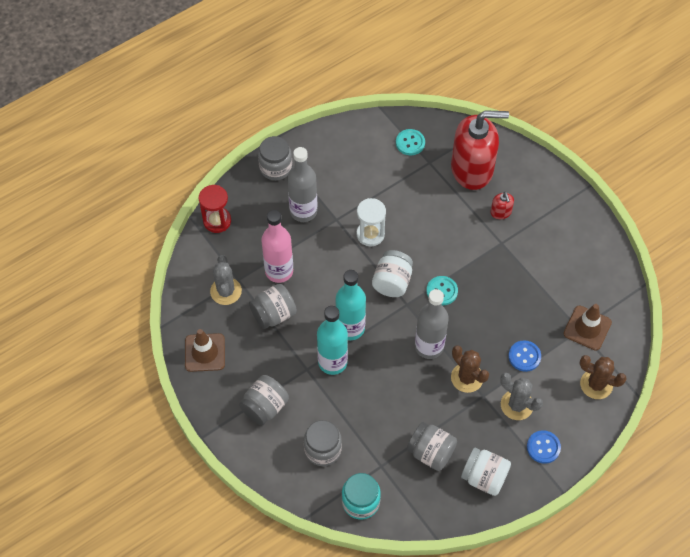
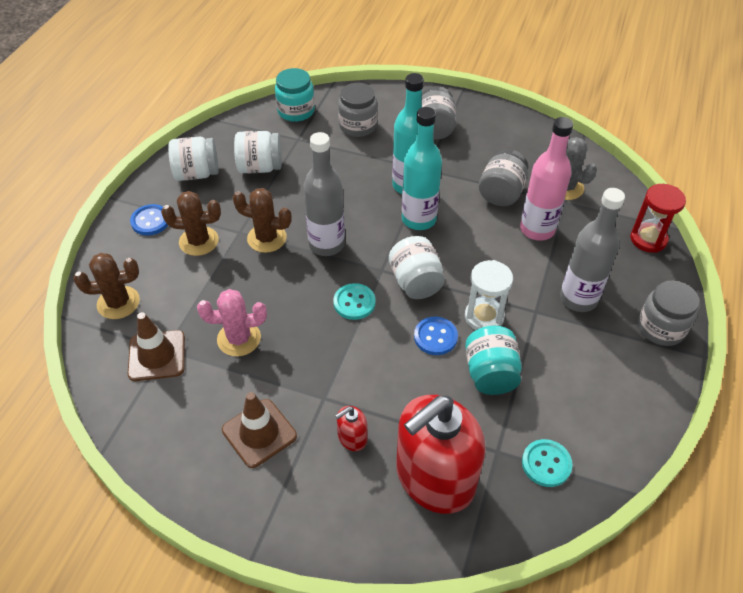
camera: 145 degrees right, 10 degrees down
brown traffic cone [185,329,225,372] -> brown traffic cone moved to [222,392,297,468]
grey jar [407,422,457,471] -> white jar [234,131,282,173]
red soap dispenser [490,192,514,219] -> red soap dispenser turned 75 degrees counterclockwise [335,406,368,451]
grey cactus [500,373,543,420] -> brown cactus [161,191,221,256]
blue button [509,340,541,372] -> blue button moved to [414,317,458,355]
none -> pink cactus [197,289,267,356]
none -> turquoise jar [465,326,522,395]

